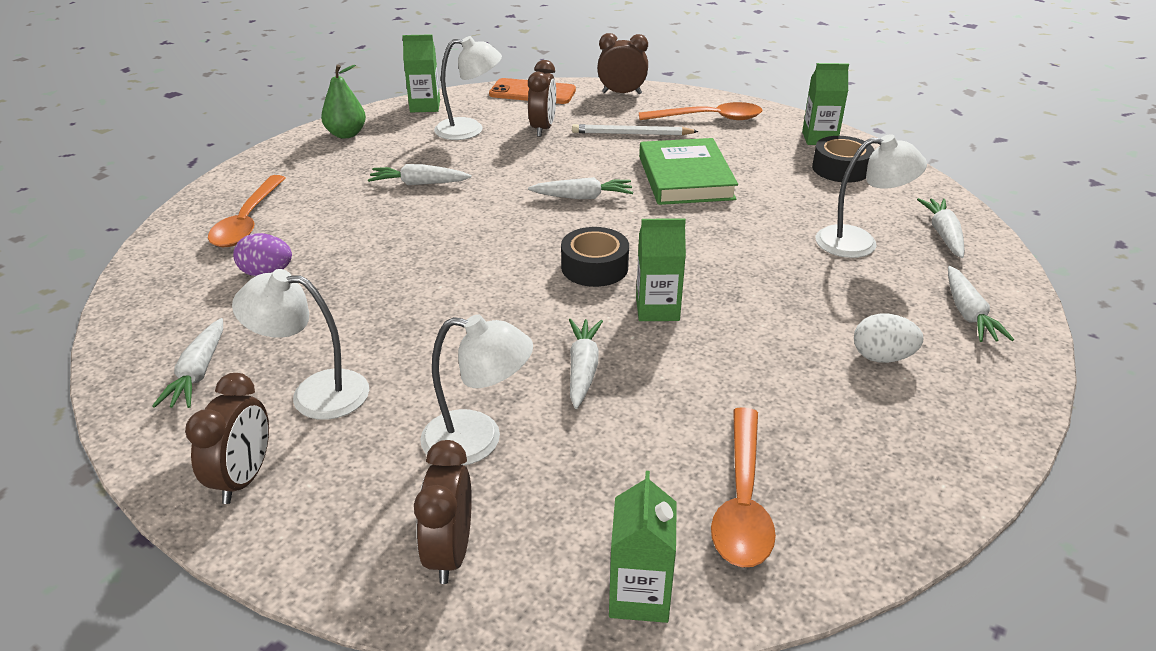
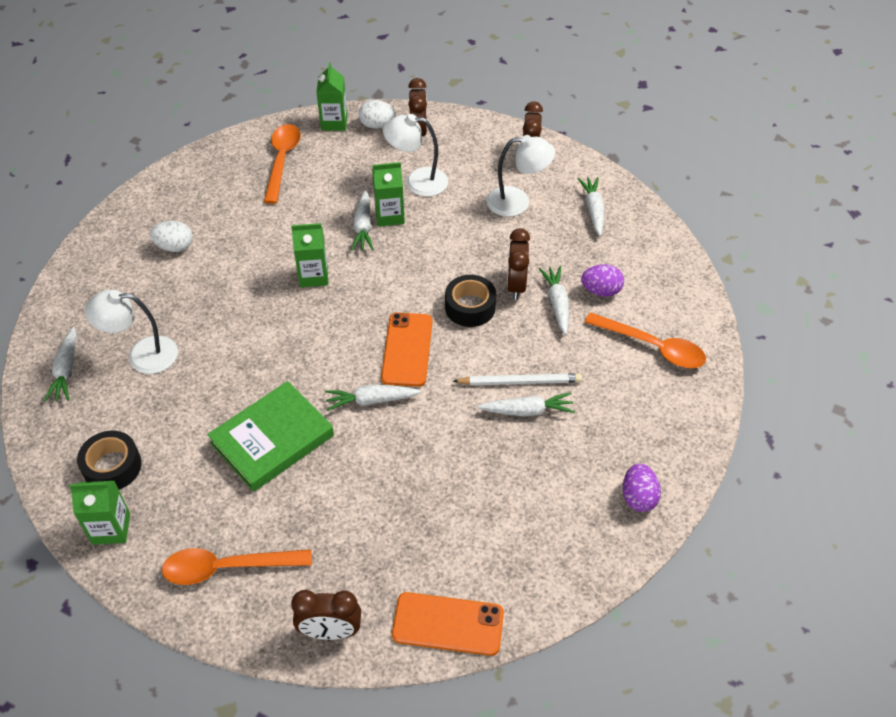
camera: 175 degrees right, 15 degrees up
orange spoon [208,175,285,247] -> orange spoon turned 120 degrees clockwise [585,312,706,368]
green pear [321,65,366,139] -> purple egg [623,464,661,512]
green carton [402,34,440,112] -> green carton moved to [372,162,405,227]
white lamp [434,36,502,140] -> none
brown clock [528,60,556,137] -> brown clock moved to [507,228,530,300]
black tape [561,227,629,287] -> black tape moved to [445,275,496,327]
white pencil [572,124,699,135] -> white pencil moved to [453,373,582,385]
green book [639,138,738,205] -> green book turned 60 degrees clockwise [207,381,334,492]
white carrot [948,266,1014,342] -> white carrot moved to [539,266,569,335]
none -> white egg [359,100,396,128]
none -> orange phone [381,312,432,387]

